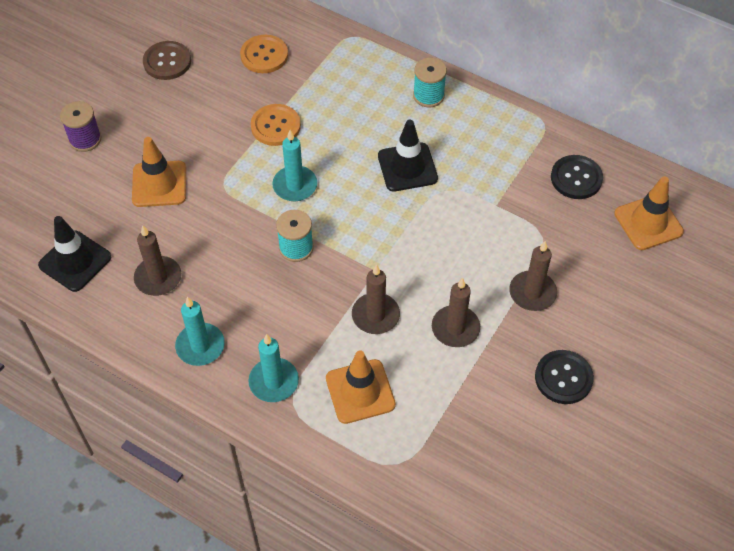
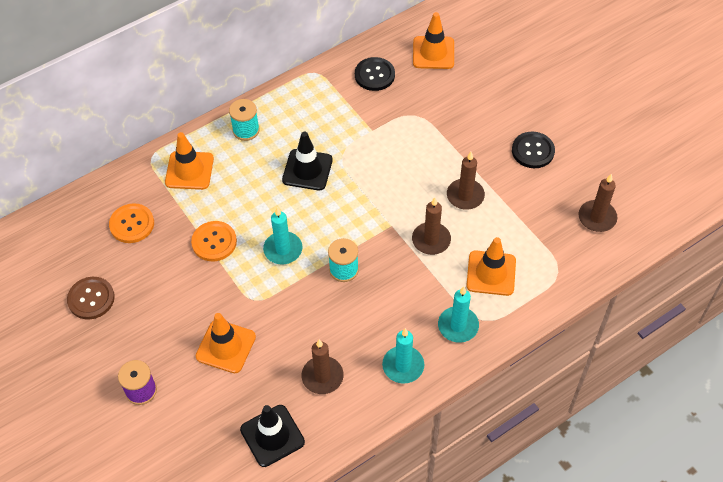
camera: 65 degrees left, 0 degrees up
brown candle [509,241,557,311] -> brown candle moved to [579,174,617,232]
none -> orange traffic cone [165,132,214,190]

